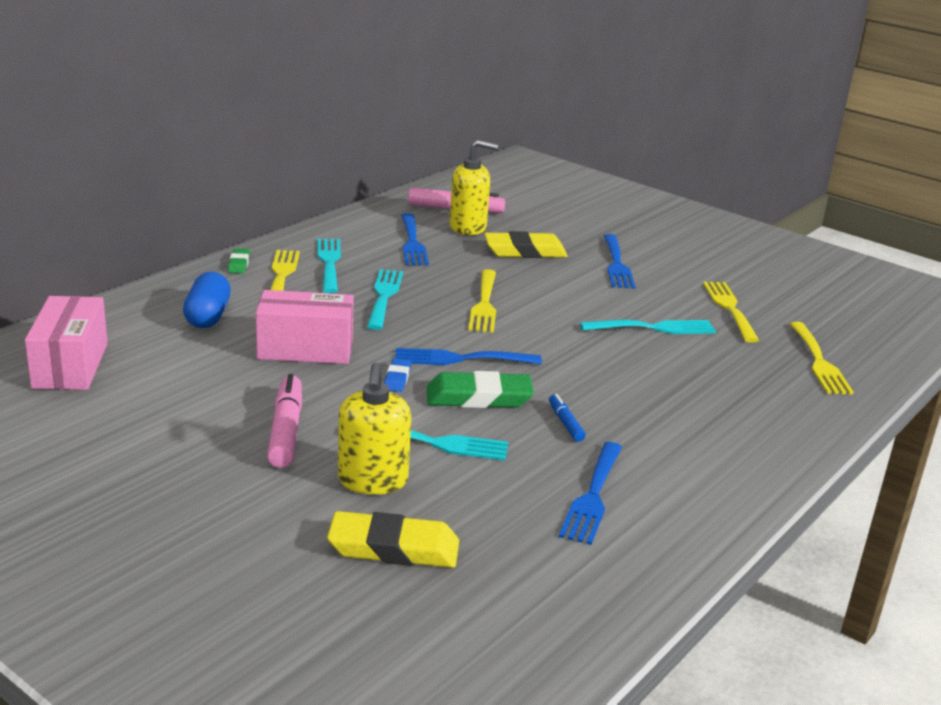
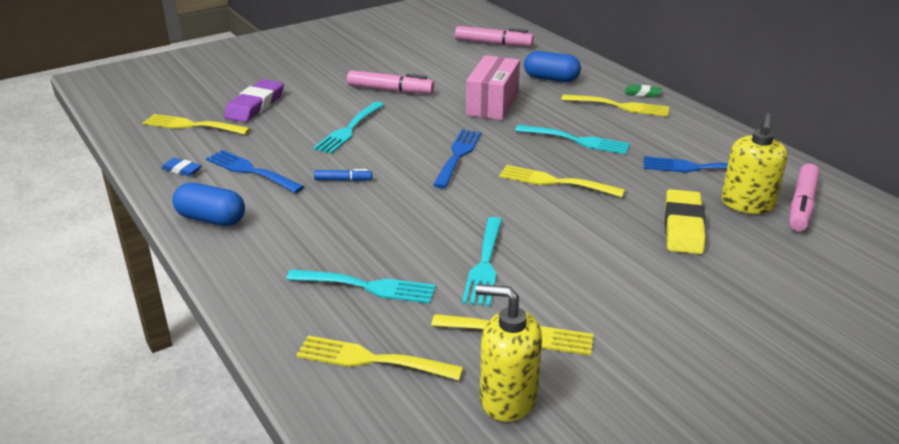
camera: 110 degrees right, 5 degrees up
pink box [25,296,108,390] -> pink marker [455,26,534,46]
turquoise fork [318,238,341,293] -> turquoise fork moved to [286,269,436,304]
yellow eraser [327,511,459,568] -> purple eraser [224,79,284,122]
yellow soap dispenser [338,363,411,495] -> yellow soap dispenser moved to [475,284,542,422]
blue eraser [384,358,411,392] -> blue eraser moved to [161,158,202,176]
green eraser [427,371,534,408] -> none
blue fork [604,234,635,289] -> none
none -> yellow fork [143,114,251,135]
none -> blue capsule [172,183,245,226]

